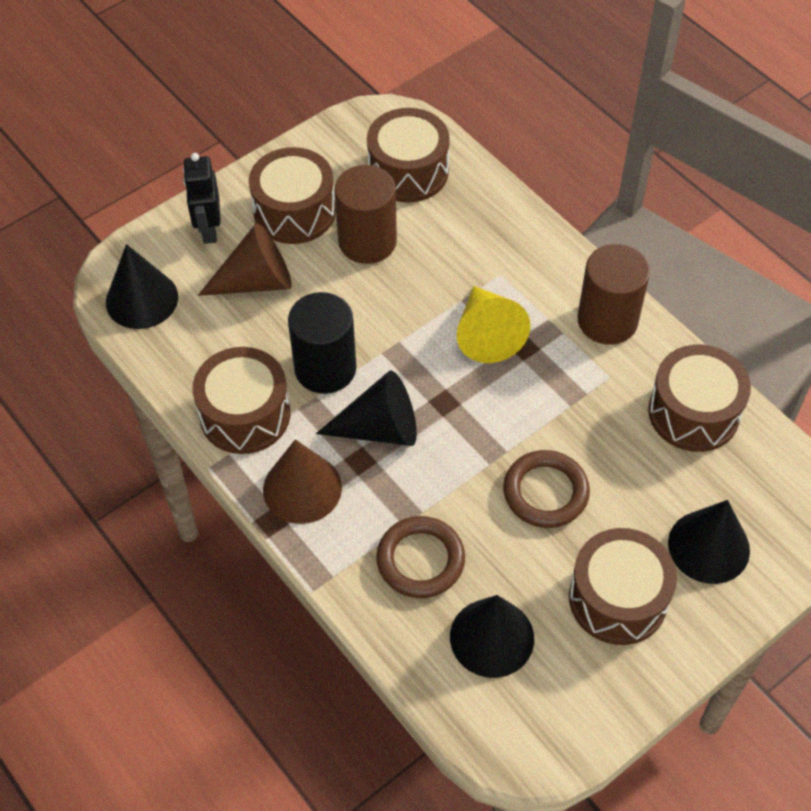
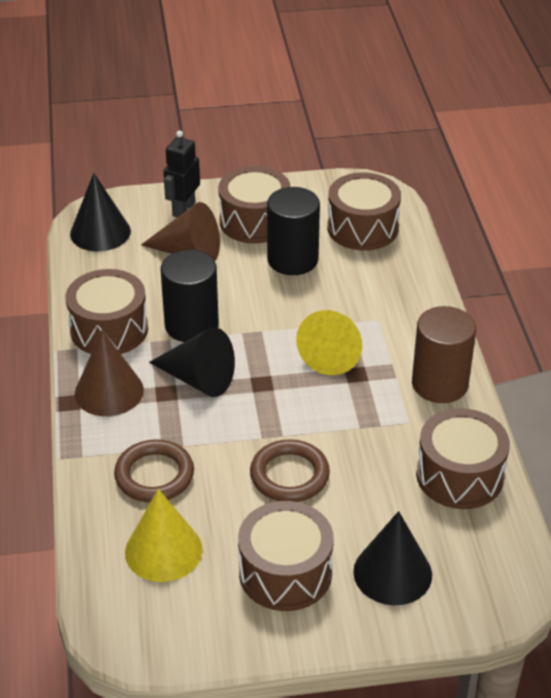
camera: 30 degrees right, 15 degrees down
brown cylinder [334,165,397,264] -> black cylinder [267,187,320,275]
black cone [450,595,534,678] -> yellow cone [125,489,203,582]

